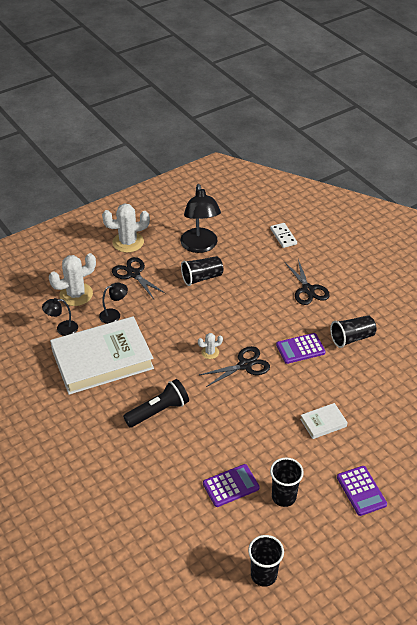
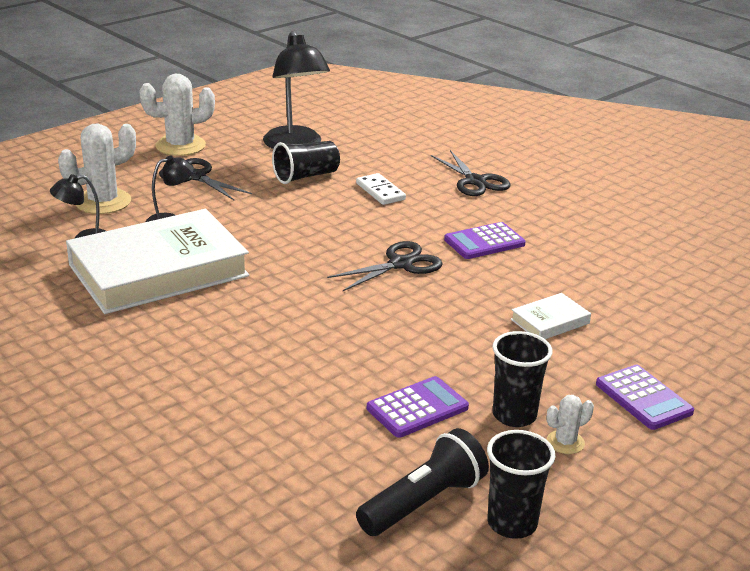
camera: 10 degrees left, 15 degrees down
black flashlight [123,379,189,427] -> black flashlight moved to [356,428,489,536]
white cactus [198,333,223,359] -> white cactus moved to [547,395,594,454]
white domino [270,223,297,248] -> white domino moved to [356,173,406,205]
black cup [330,316,376,348] -> none

